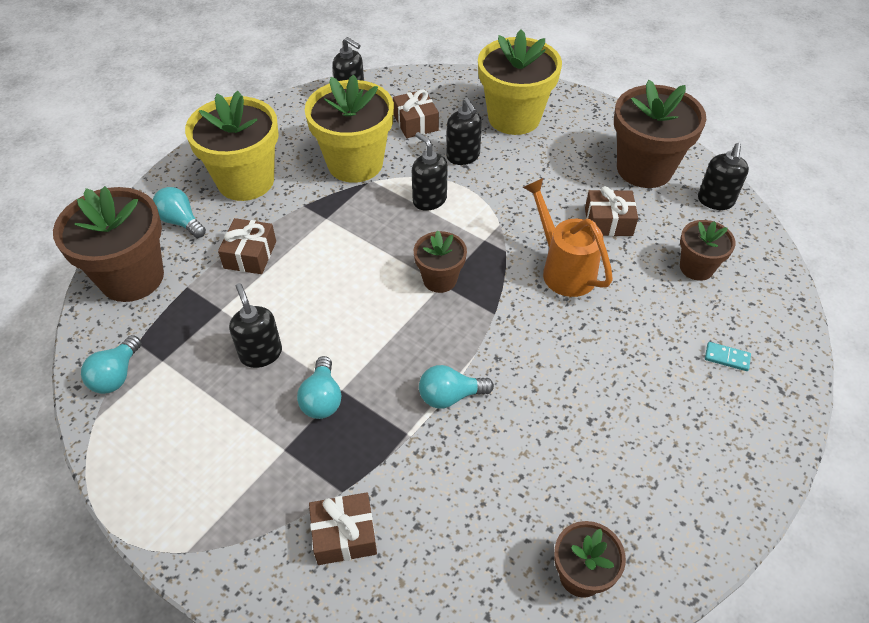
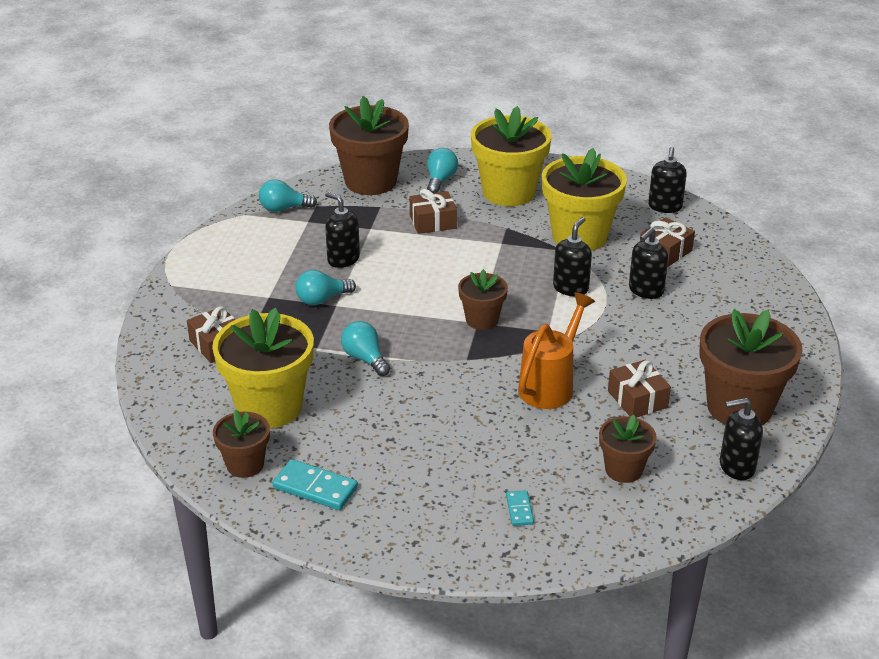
camera: 65 degrees right, 15 degrees down
black soap dispenser [229,283,282,368] -> black soap dispenser turned 90 degrees counterclockwise [325,192,360,268]
yellow flower pot [478,29,562,135] -> yellow flower pot moved to [212,308,314,428]
none -> turquoise domino [272,459,358,510]

